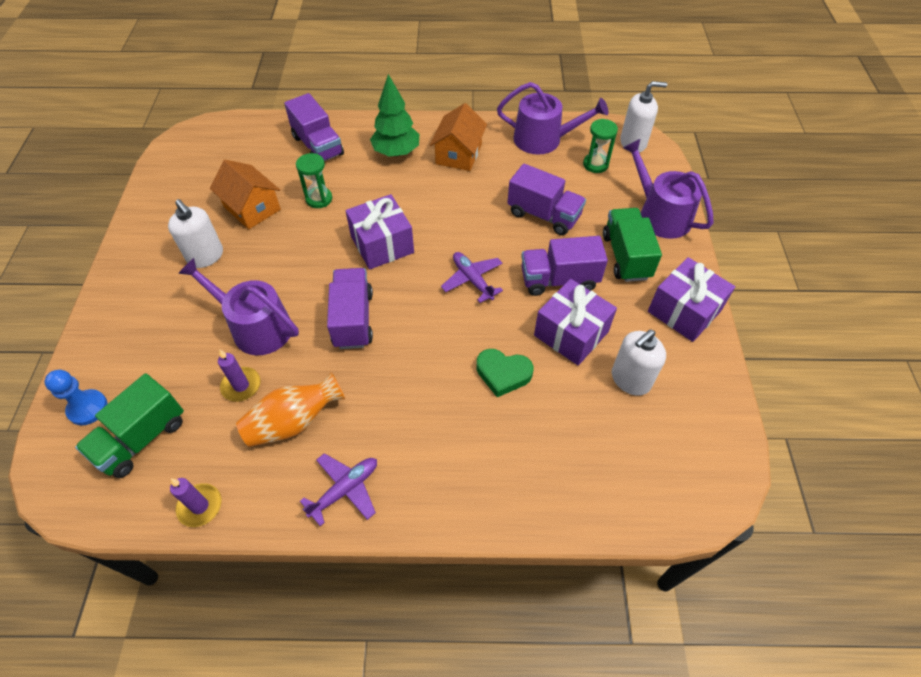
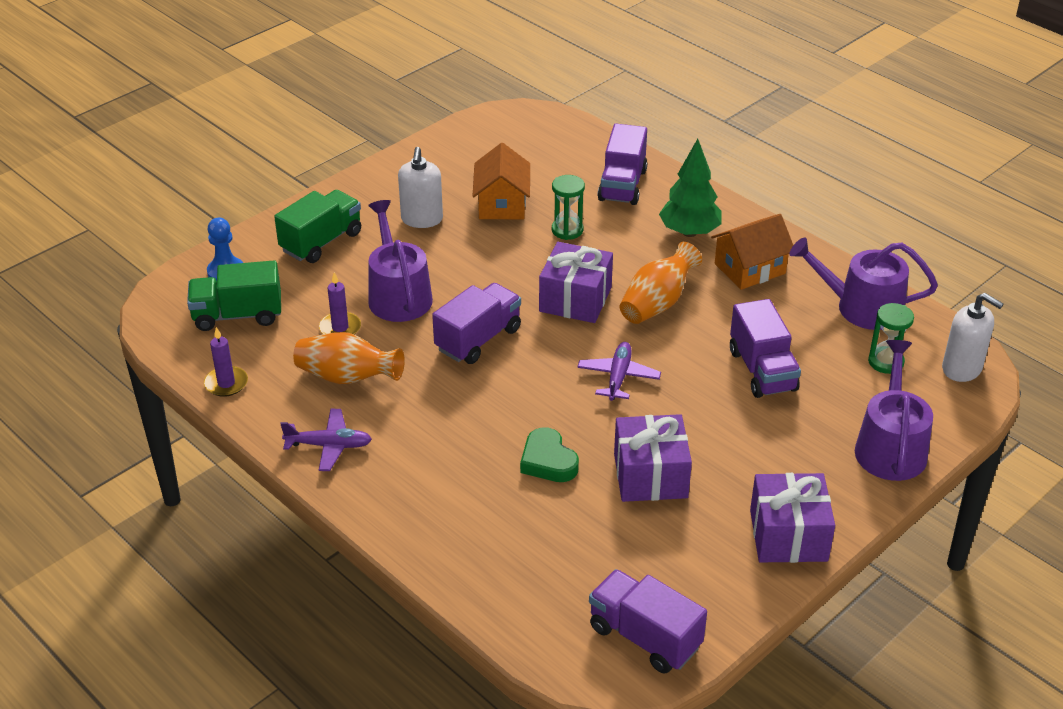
camera: 45 degrees right, 15 degrees down
purple watering can [497,82,609,155] -> purple watering can turned 135 degrees clockwise [789,237,938,330]
purple truck [521,236,608,296] -> purple truck moved to [589,569,707,674]
green truck [603,208,662,282] -> green truck moved to [274,190,361,263]
white soap dispenser [612,330,666,396] -> none
none -> orange vase [620,242,702,324]

